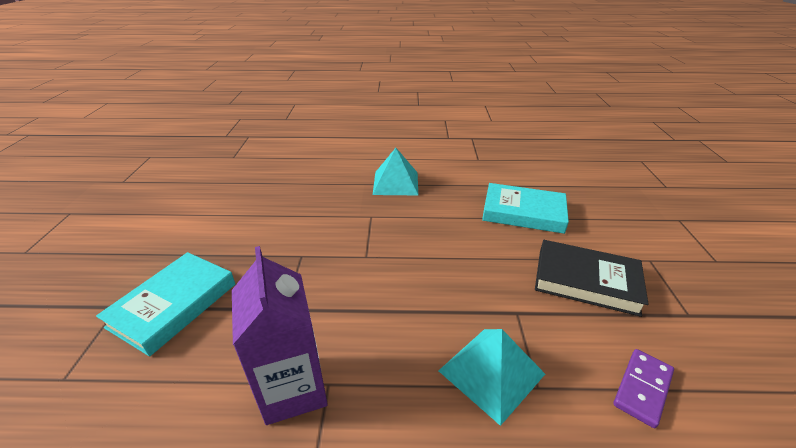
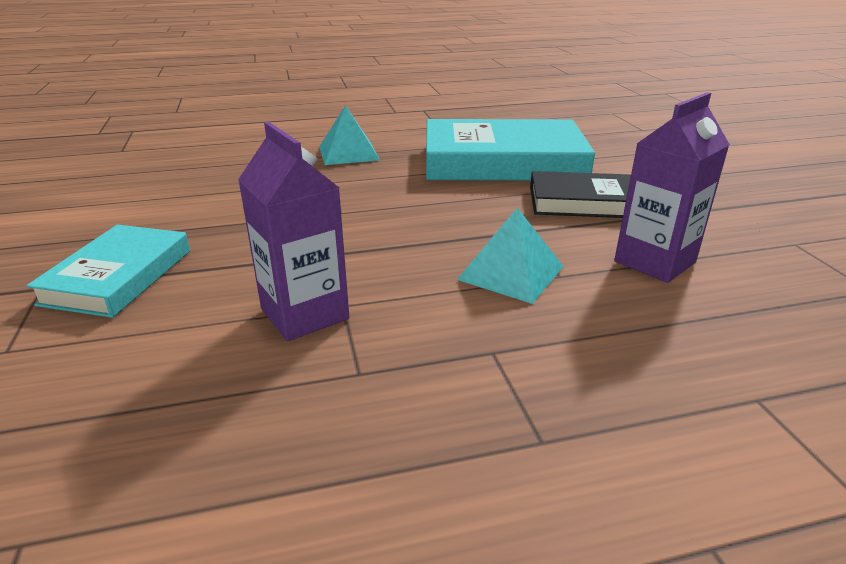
camera: 15 degrees left, 5 degrees down
turquoise book [482,183,569,234] -> turquoise book [426,119,595,181], size x1.76
purple domino [613,349,674,428] -> purple carton [614,92,730,283]

